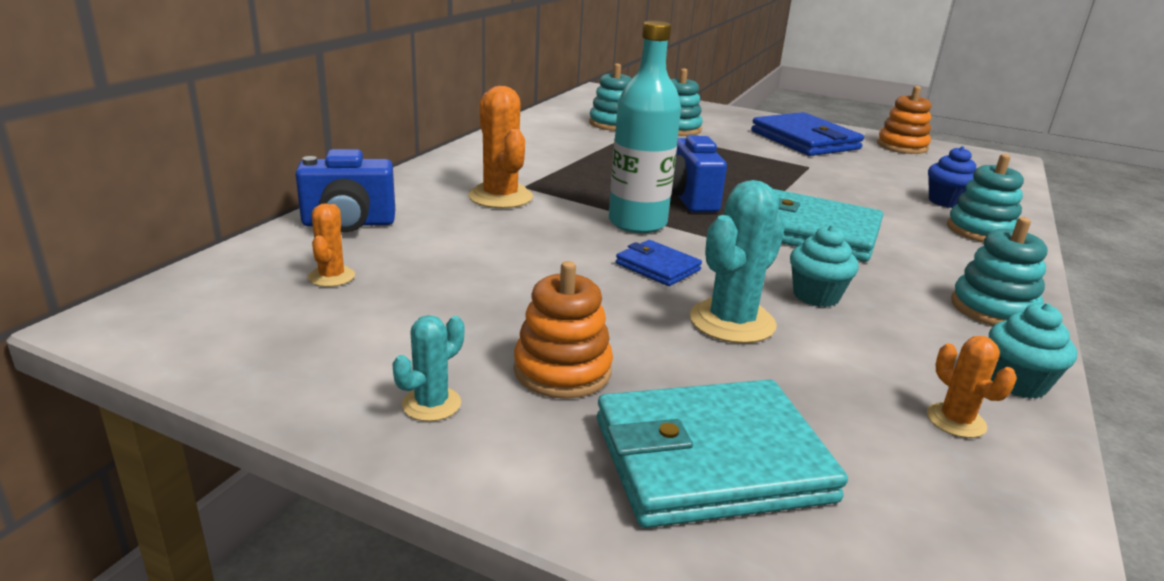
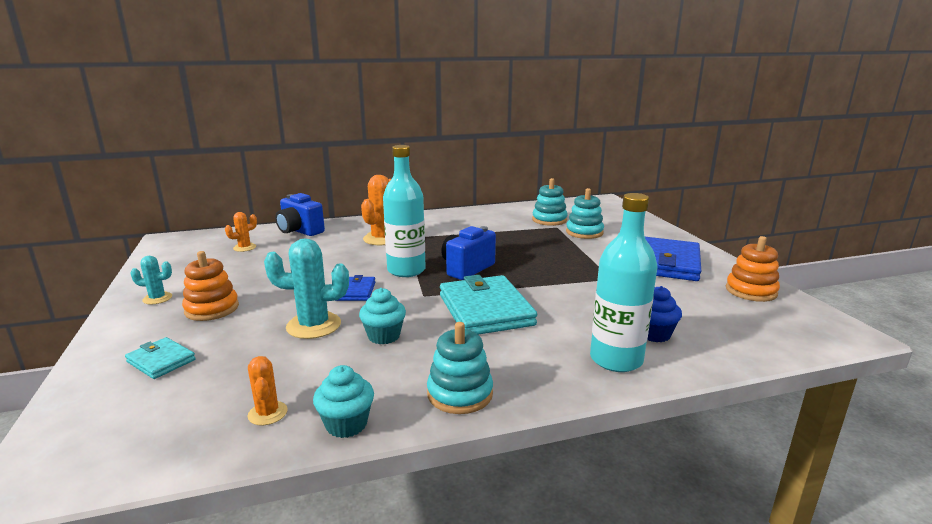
camera: 50 degrees right, 5 degrees down
turquoise wallet [597,380,848,528] -> turquoise wallet [125,337,196,379], size x0.50
orange cactus [927,336,1017,438] -> orange cactus turned 45 degrees counterclockwise [247,356,288,425]
turquoise stacking toy [947,154,1024,242] -> turquoise bottle [590,193,657,372]

